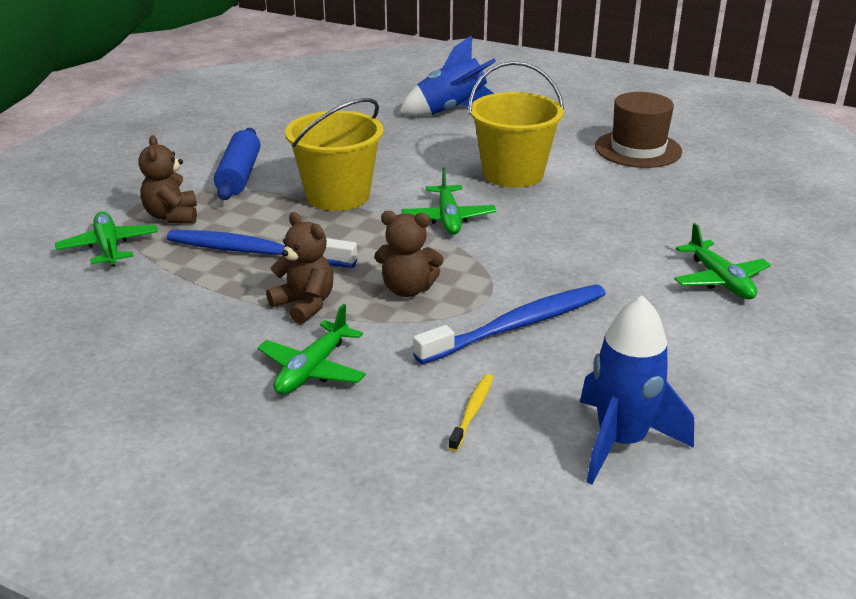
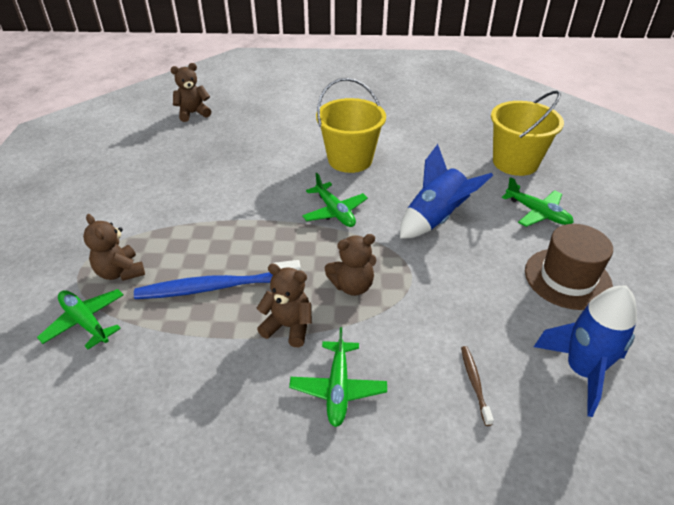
camera: 25 degrees left, 10 degrees up
blue rolling pin [214,128,260,200] -> none
yellow bucket [285,98,383,211] -> yellow bucket moved to [491,91,564,176]
blue rocket [399,35,496,116] -> blue rocket moved to [400,144,493,239]
blue toothbrush [413,284,606,364] -> none
yellow toothbrush [448,374,493,451] -> brown toothbrush [461,346,494,426]
brown hat [595,92,682,168] -> brown hat moved to [525,224,613,310]
none -> brown teddy bear [170,63,211,122]

